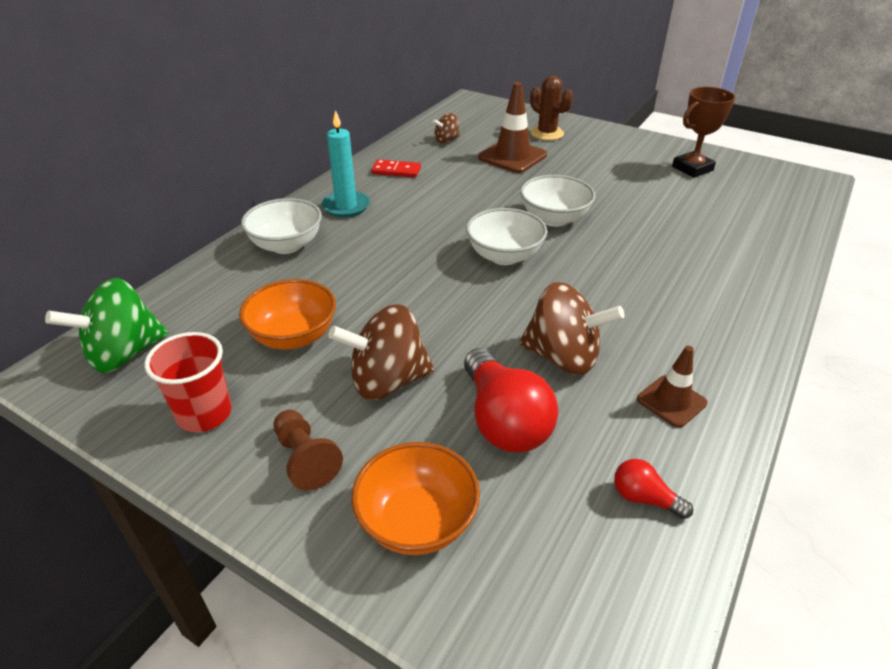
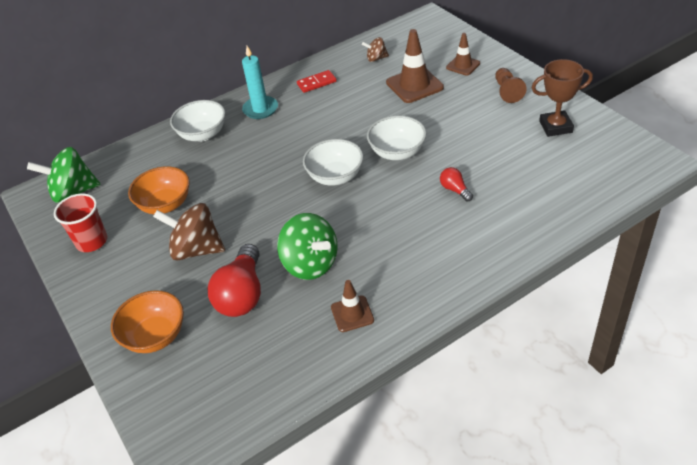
camera: 30 degrees right, 5 degrees up
brown pawn [273,410,343,491] -> brown pawn moved to [495,68,527,103]
red domino [371,159,421,178] -> red domino turned 60 degrees counterclockwise [297,70,337,93]
brown spinning top [519,282,625,375] -> green spinning top [277,213,338,280]
brown cactus [530,76,573,140] -> brown traffic cone [446,33,480,76]
red light bulb [614,459,693,519] -> red light bulb moved to [440,167,473,202]

